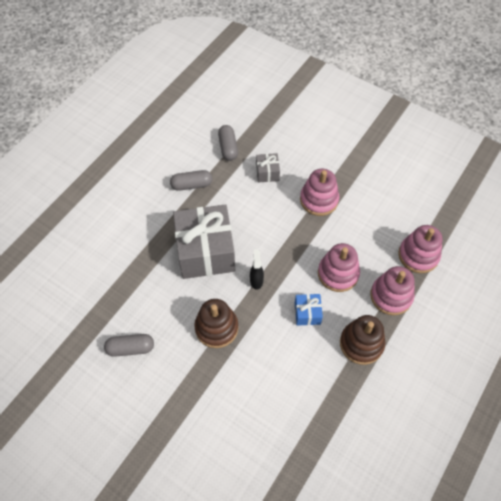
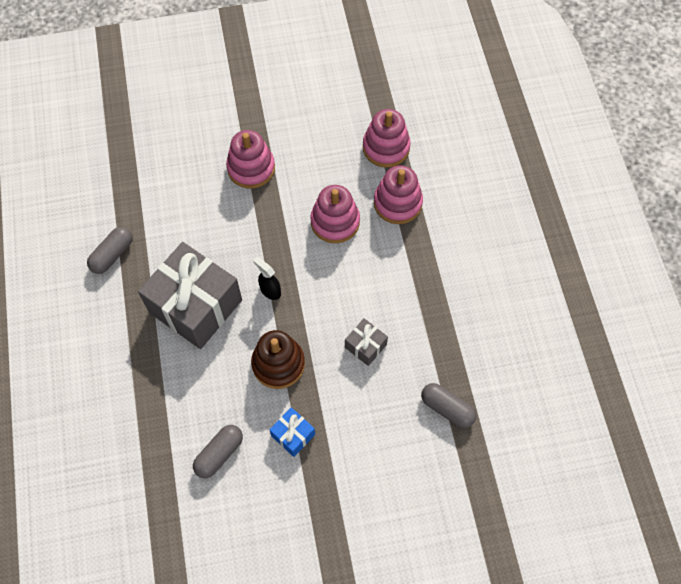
camera: 45 degrees left, 5 degrees up
grey capsule [218,125,238,161] -> grey capsule moved to [421,383,477,428]
grey gift [256,153,280,183] -> grey gift moved to [345,318,388,366]
blue gift [295,294,323,326] -> blue gift moved to [269,407,315,457]
brown stacking toy [340,315,385,365] -> none

